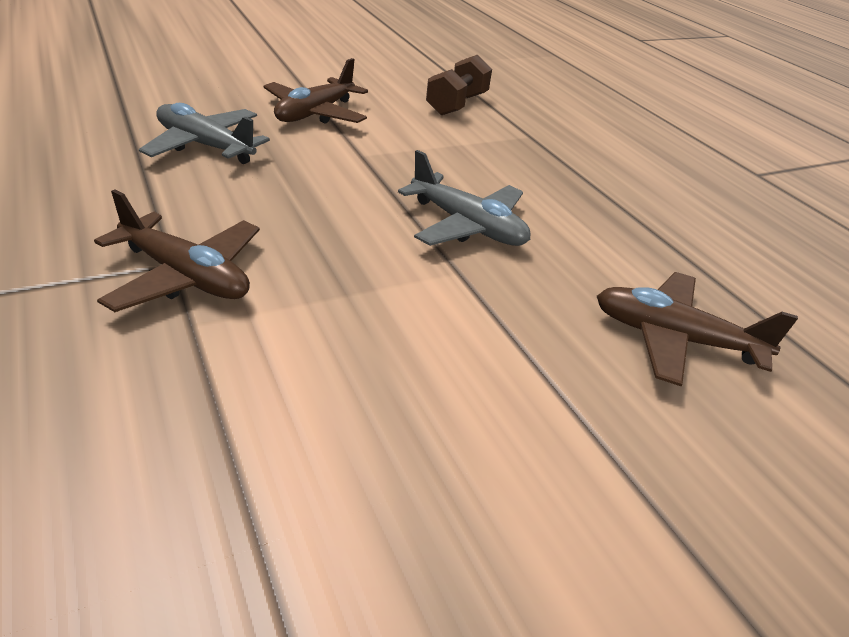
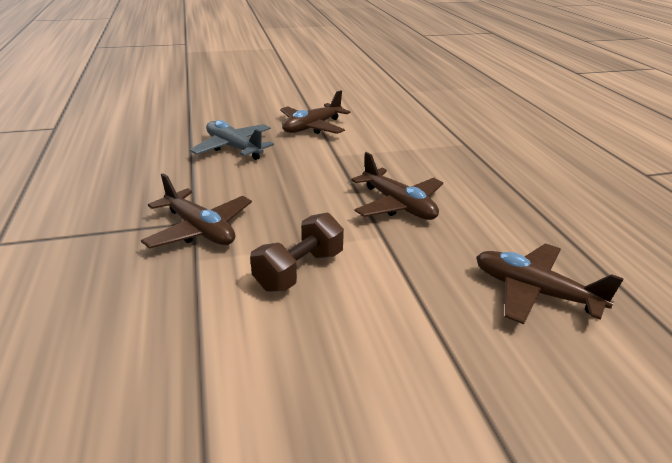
camera: 15 degrees right, 5 degrees down
grey plane [398,150,531,246] -> brown plane [351,152,443,220]
brown dumbbell [426,55,492,115] -> brown dumbbell moved to [250,213,344,292]

